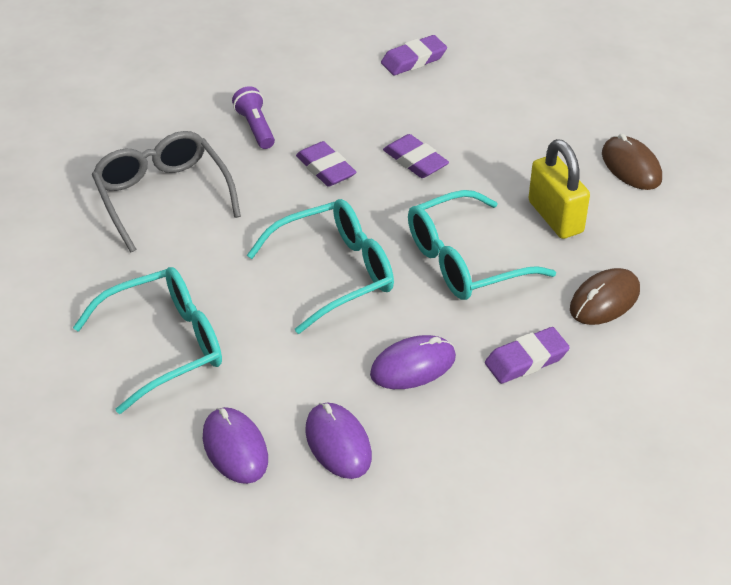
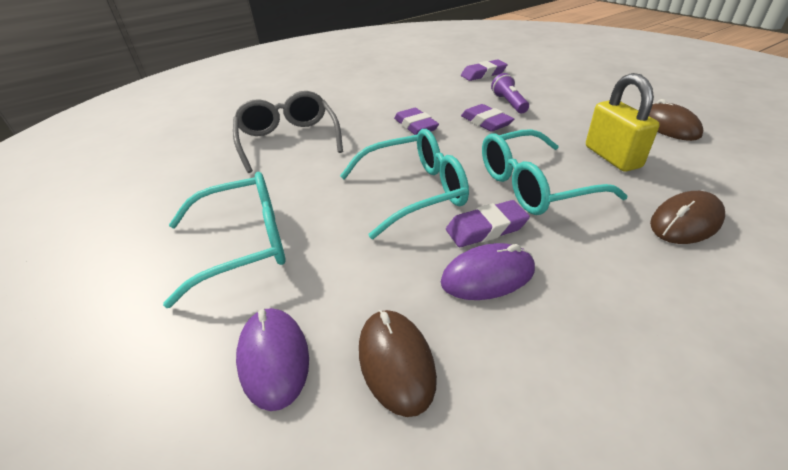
camera: 10 degrees right, 5 degrees down
purple flashlight [232,86,275,149] -> purple flashlight moved to [491,73,529,113]
purple mouse [305,403,372,479] -> brown mouse [359,310,437,417]
purple eraser [485,327,570,384] -> purple eraser moved to [446,200,530,247]

